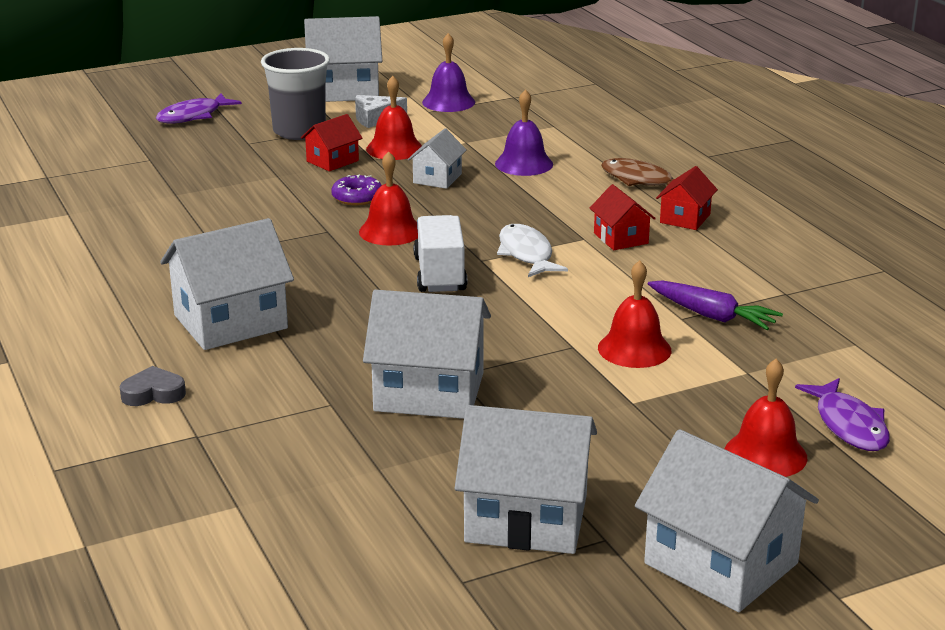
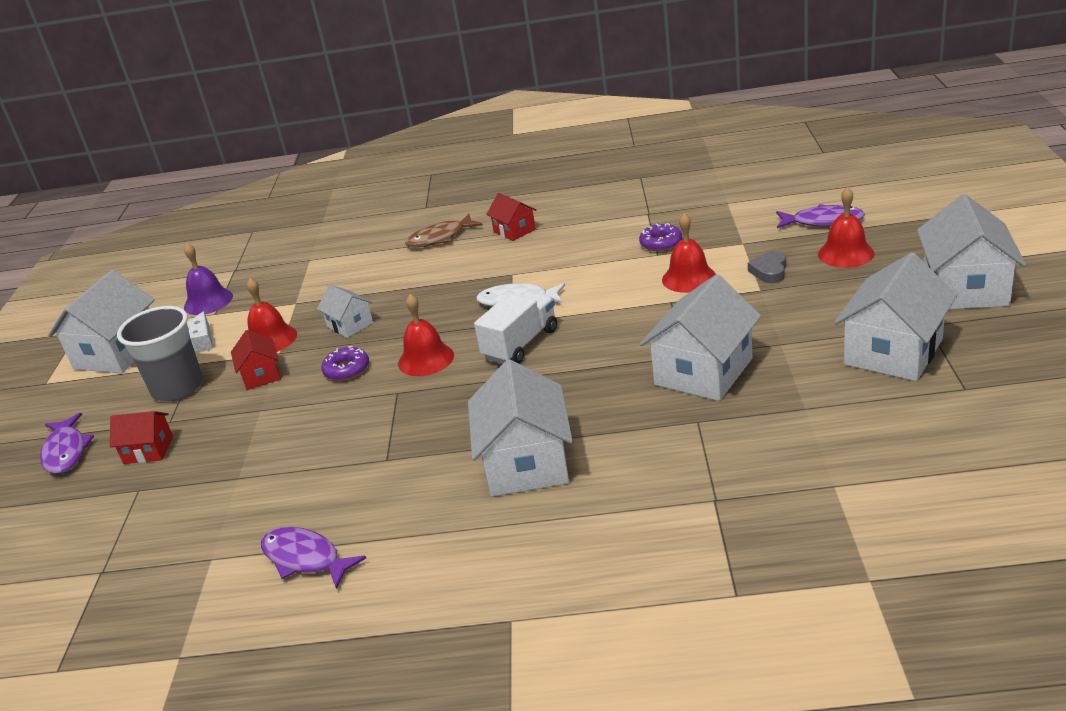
camera: 60 degrees left, 5 degrees up
grey heart [119,366,186,406] -> grey heart moved to [748,251,786,283]
white truck [413,215,467,292] -> white truck turned 105 degrees clockwise [474,291,557,364]
purple bell [495,89,553,176] -> none
red house [590,184,656,250] -> red house moved to [110,411,173,464]
white house [635,429,819,612] -> white house turned 60 degrees counterclockwise [917,194,1026,309]
purple carrot [648,280,783,330] -> purple donut [639,223,682,252]
none -> purple fish [261,527,366,589]

